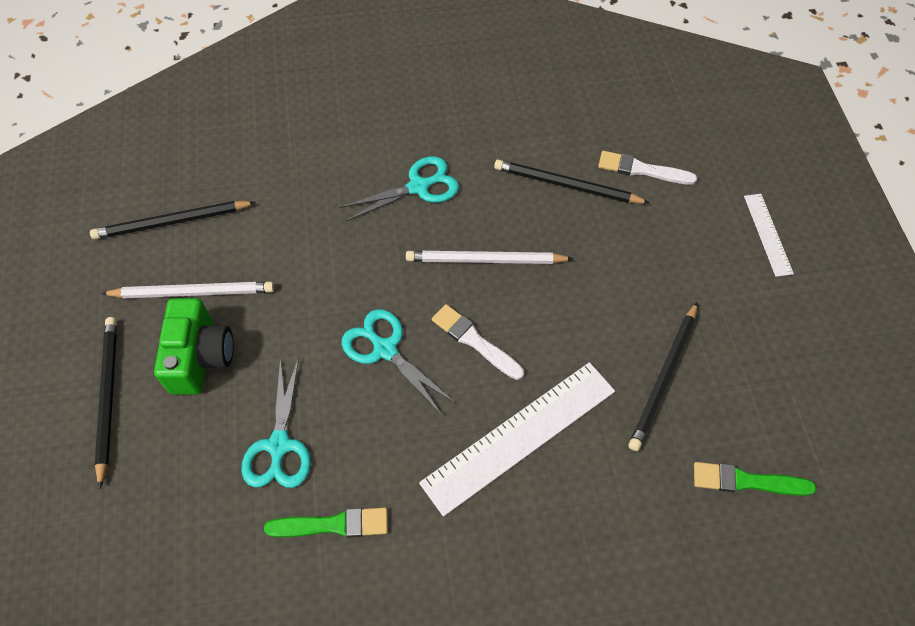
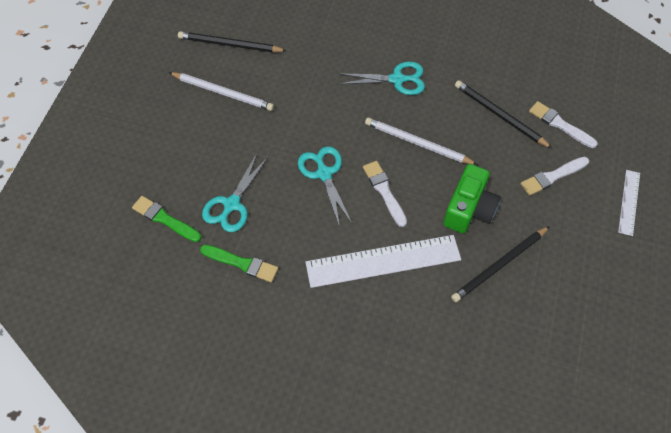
camera: 25 degrees right, 0 degrees up
black pencil [95,317,117,489] -> none
green camera [154,298,234,394] -> green camera moved to [443,164,500,233]
green brush [694,462,816,496] -> green brush moved to [132,196,201,242]
none -> white brush [521,157,589,196]

